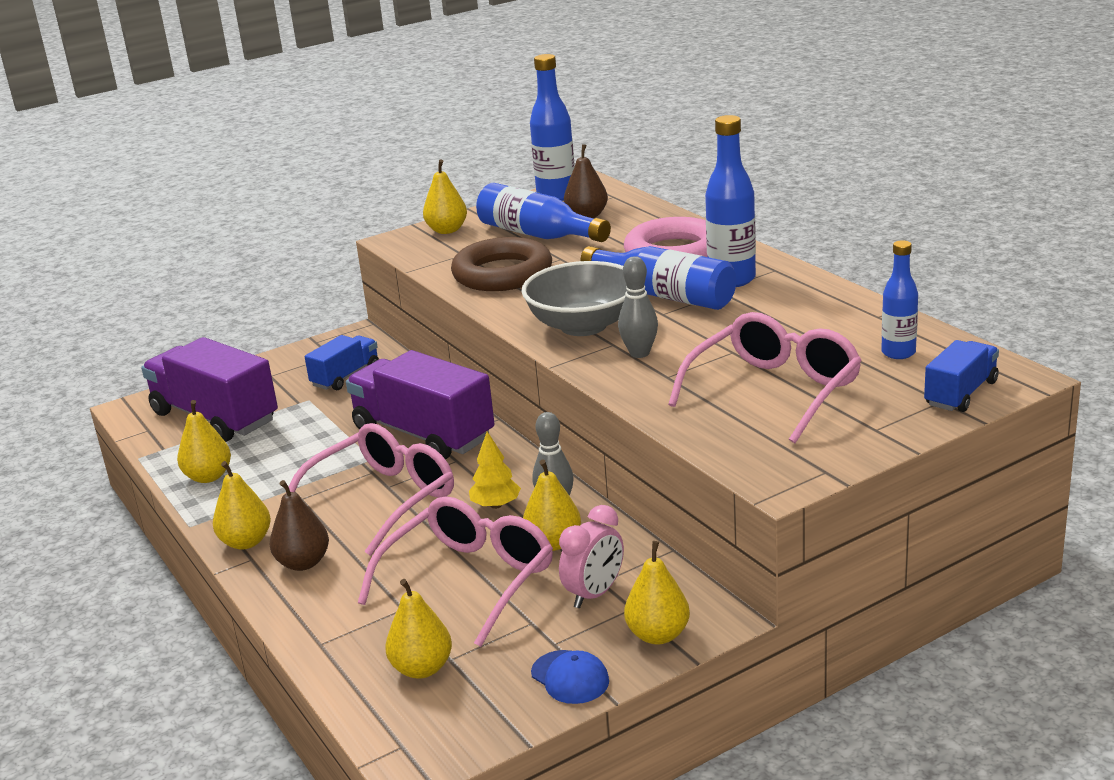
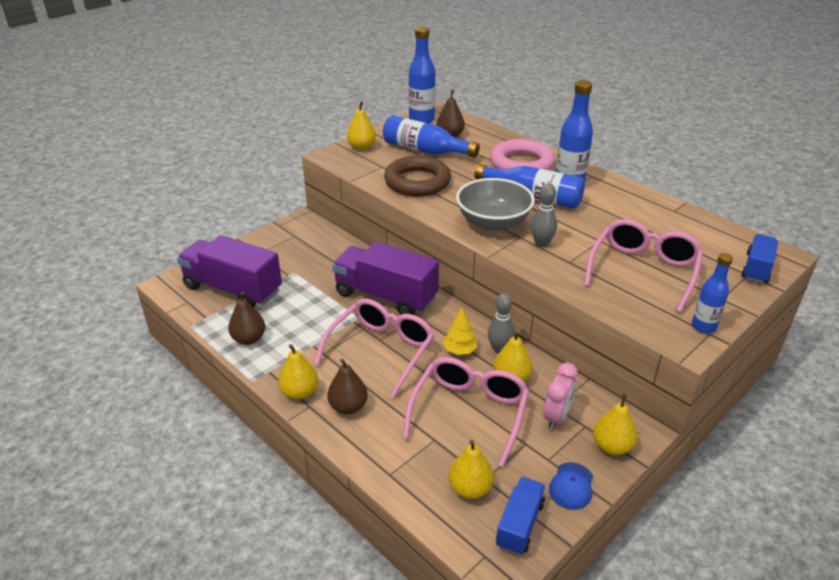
camera: 15 degrees left, 10 degrees up
yellow pear [177,400,231,483] -> brown pear [228,292,265,345]
blue truck [305,335,379,390] -> blue truck moved to [496,477,545,555]
blue cap [531,650,609,704] -> blue cap turned 75 degrees clockwise [549,462,593,510]
blue bottle [881,240,918,359] -> blue bottle moved to [692,253,733,333]

